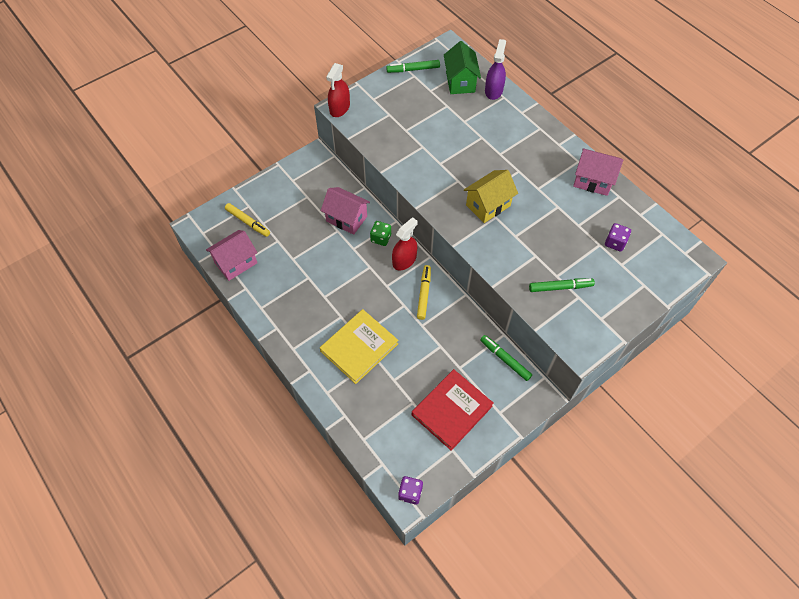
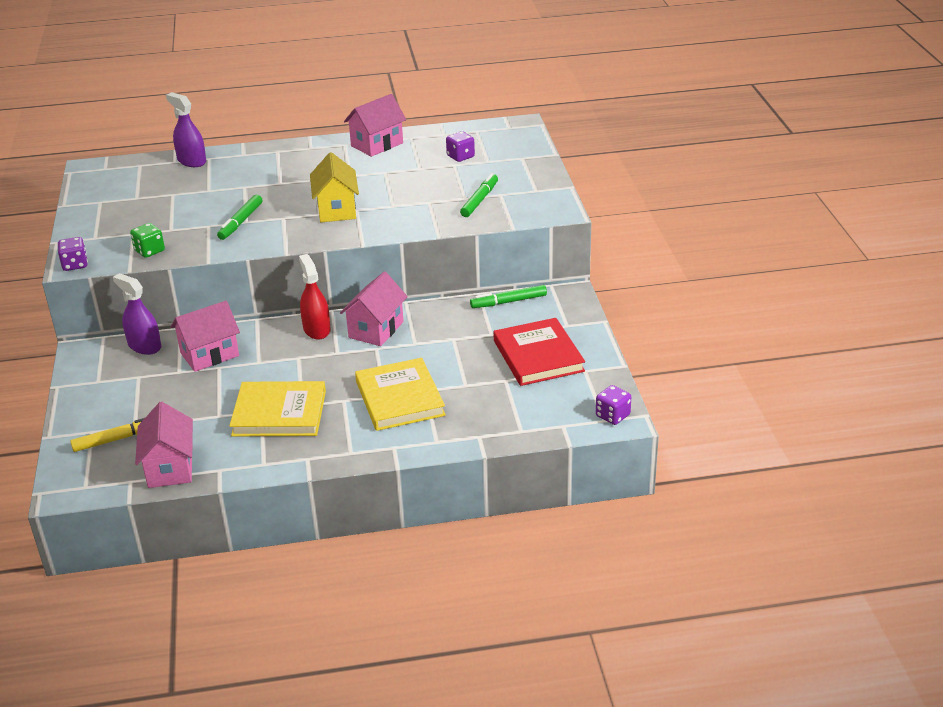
camera: 60 degrees left, 25 degrees down
red spray bottle [326,63,350,117] -> purple dice [58,237,88,271]
green dice [370,221,391,246] -> green dice moved to [130,223,165,258]
green marker [386,60,440,73] -> green marker moved to [217,195,262,240]
yellow marker [417,265,431,320] -> pink house [340,271,408,346]
green house [444,41,481,94] -> none
none -> purple spray bottle [113,273,161,355]
none -> yellow book [229,381,326,436]

